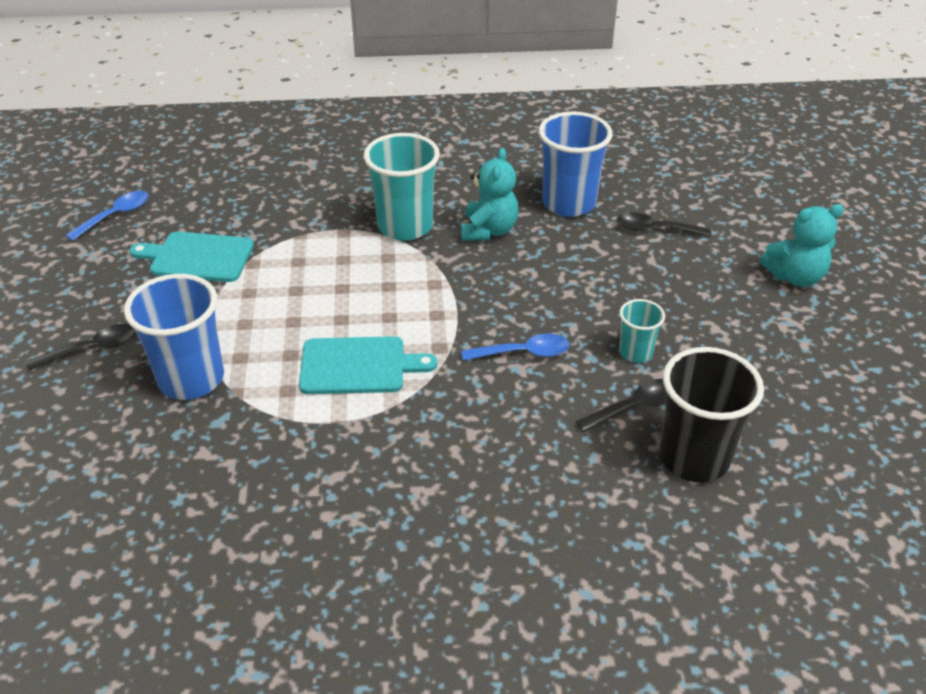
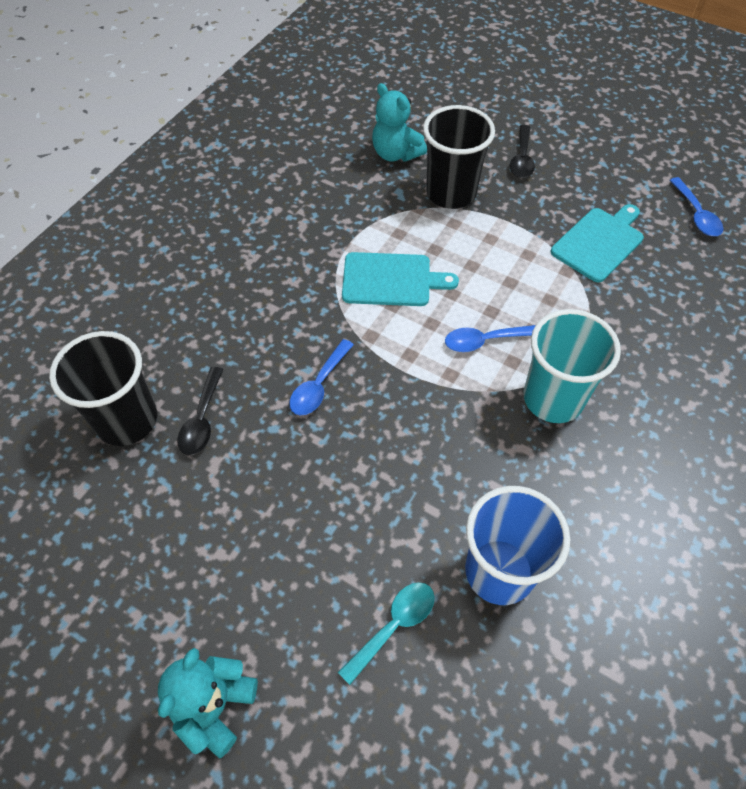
camera: 125 degrees right, 15 degrees up
blue cup [124,274,224,400] -> black cup [423,105,495,209]
turquoise cutting board [299,336,437,394] -> turquoise cutting board turned 120 degrees counterclockwise [342,252,459,306]
turquoise teddy bear [461,148,519,241] -> turquoise teddy bear moved to [372,83,427,162]
black spoon [616,213,711,237] -> turquoise spoon [338,582,435,685]
turquoise cup [619,299,665,363] -> none
none -> blue spoon [445,325,536,352]

